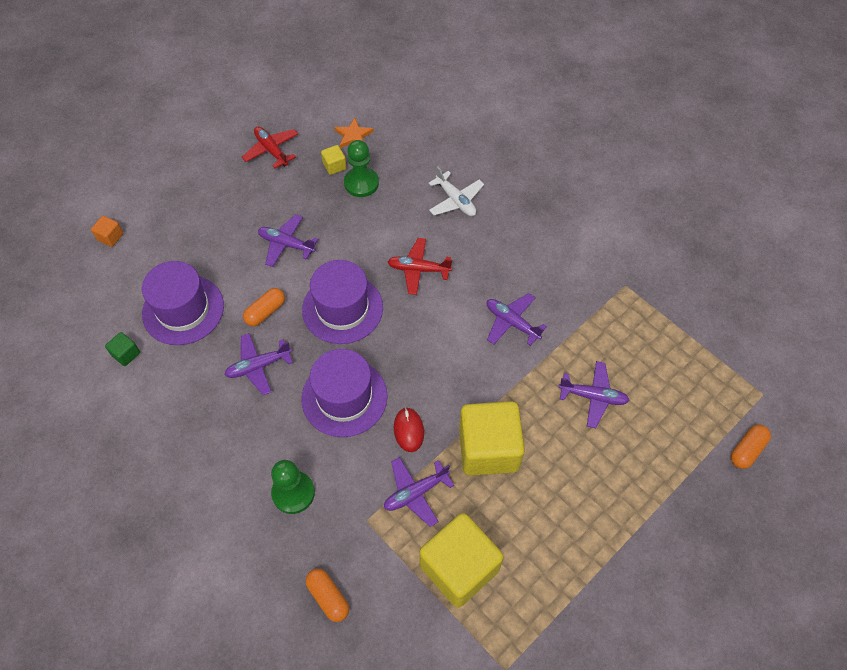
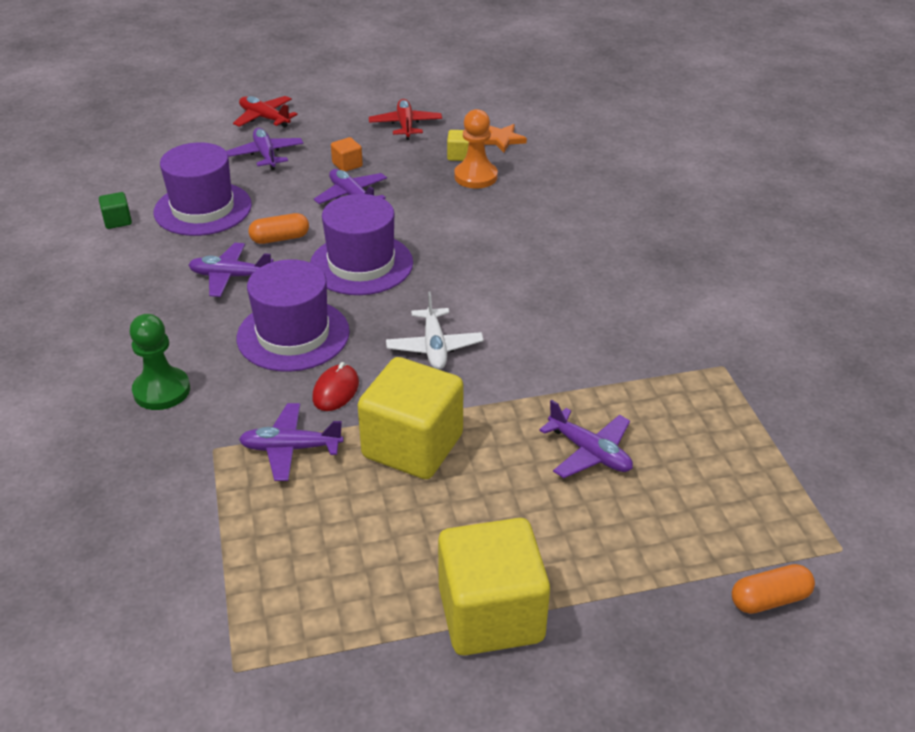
camera: 30 degrees right, 20 degrees down
orange cube [91,216,124,247] -> orange cube moved to [331,137,363,172]
orange capsule [305,568,349,622] -> none
green pawn [344,140,379,197] -> orange pawn [454,109,498,188]
red plane [387,238,452,295] -> red plane moved to [233,96,298,128]
yellow cube [419,513,504,607] -> yellow cube moved to [438,518,550,655]
white plane [428,166,484,216] -> white plane moved to [386,292,484,369]
purple plane [487,293,547,346] -> purple plane moved to [226,128,304,170]

